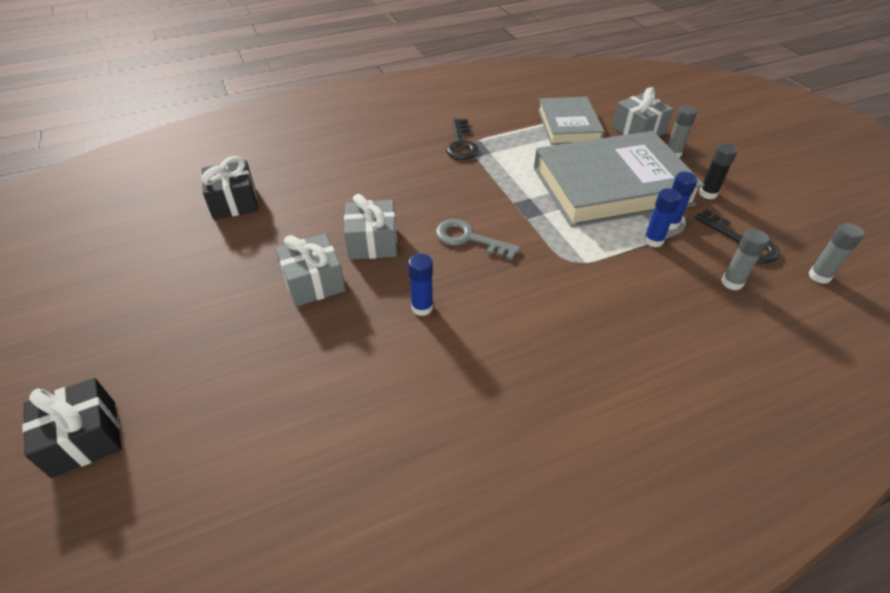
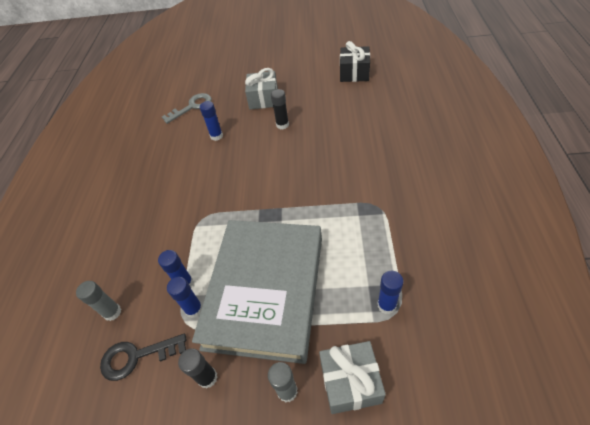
camera: 120 degrees right, 5 degrees up
black gift [22,378,121,478] -> none
grey gift [344,194,397,260] -> black glue stick [271,89,289,129]
grey key [435,219,520,260] -> grey key moved to [162,93,212,124]
black key [446,119,479,160] -> none
grey book [538,97,605,145] -> blue glue stick [377,271,404,314]
grey glue stick [808,223,864,284] -> none

